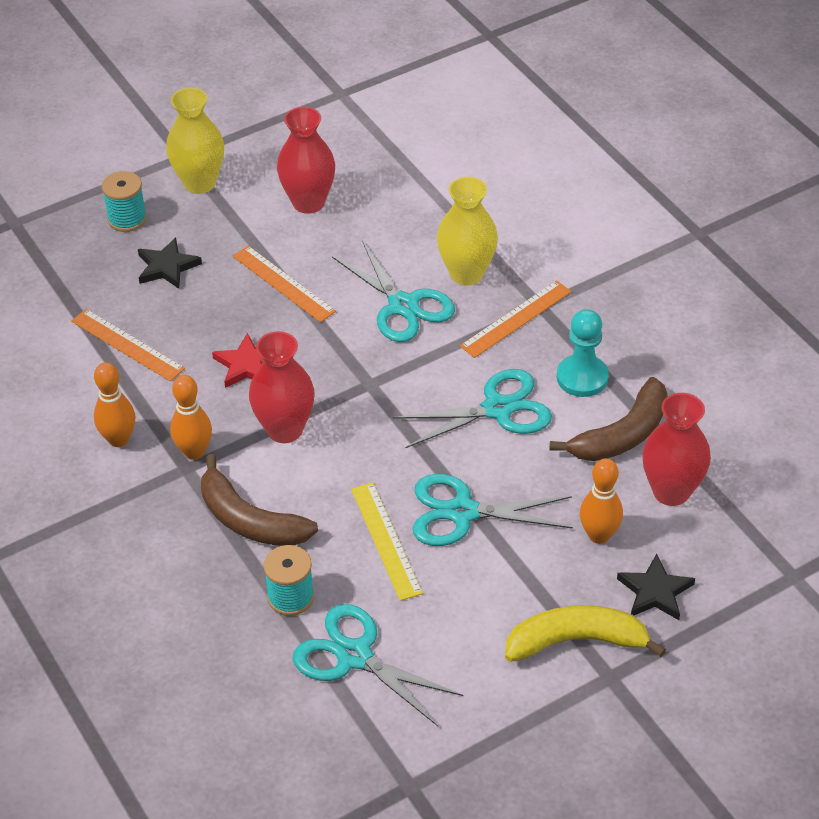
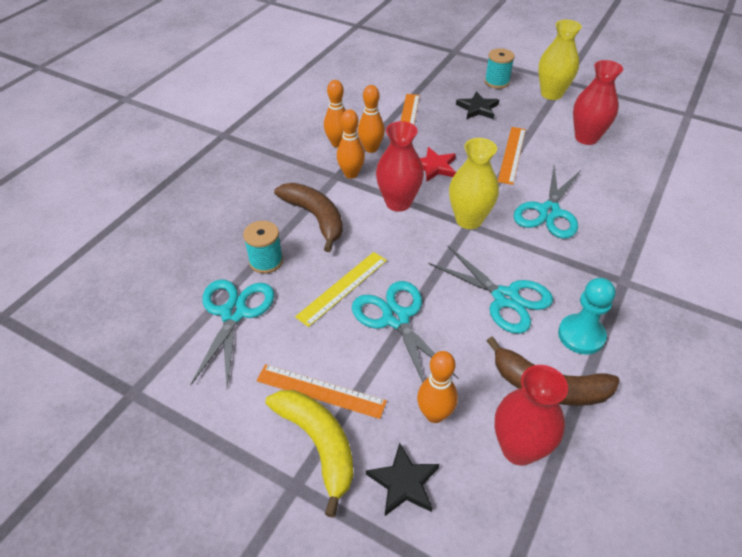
camera: 60 degrees right, 0 degrees up
brown banana [201,454,318,546] -> brown banana turned 135 degrees clockwise [274,183,343,252]
yellow vase [437,177,498,286] -> yellow vase moved to [449,138,499,229]
orange ruler [460,280,571,358] -> orange ruler moved to [256,364,387,419]
none -> orange bowling pin [358,85,385,153]

